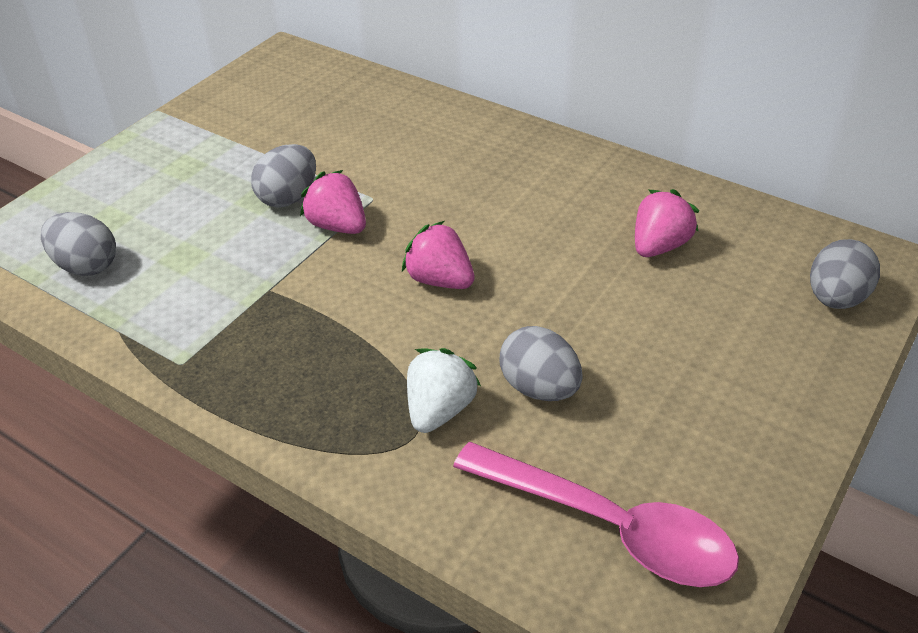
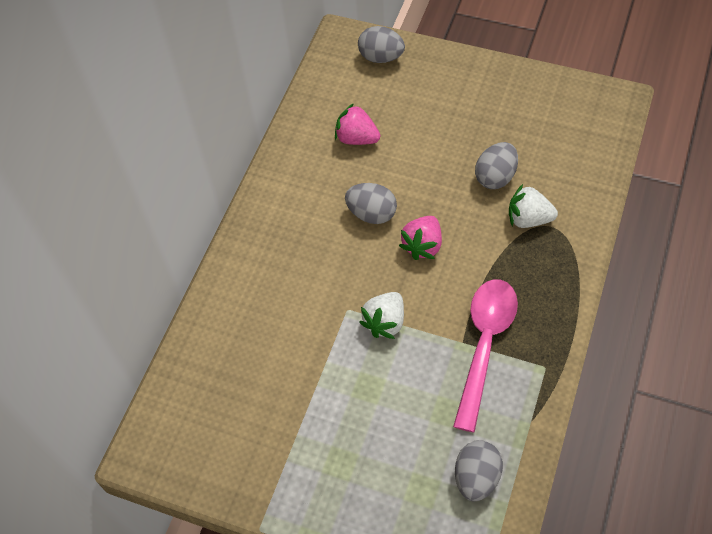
camera: 100 degrees left, 15 degrees up
grey egg [251,144,316,207] -> grey egg moved to [345,183,397,224]
pink strawberry [300,170,366,234] -> white strawberry [359,292,404,339]
pink spoon [453,442,739,587] -> pink spoon moved to [453,279,518,432]

